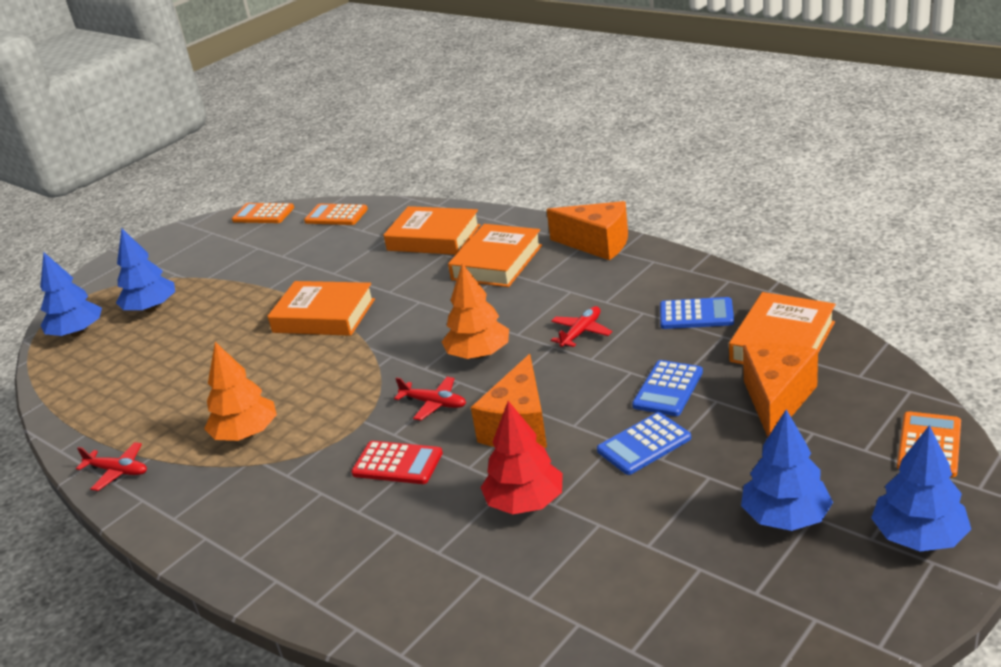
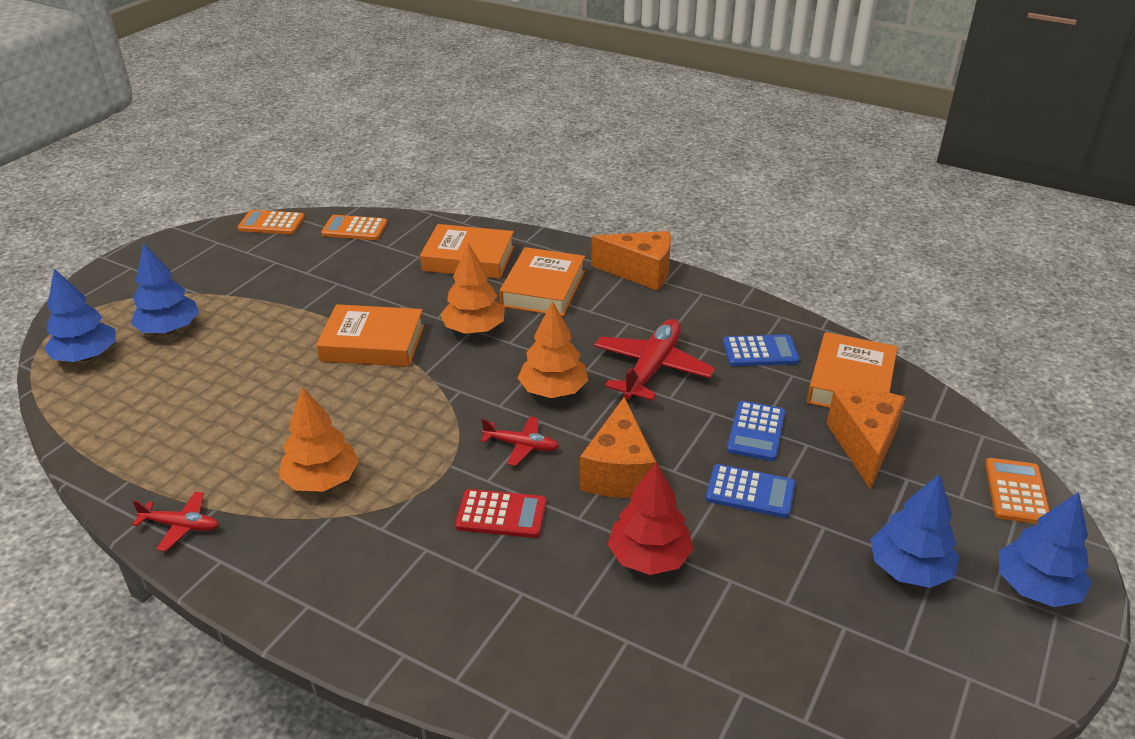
camera: 15 degrees left, 5 degrees up
red plane [551,306,612,347] -> red plane [594,319,715,401], size x1.85
blue calculator [597,412,691,475] -> blue calculator turned 120 degrees counterclockwise [706,464,795,518]
none -> orange tree [440,243,505,334]

